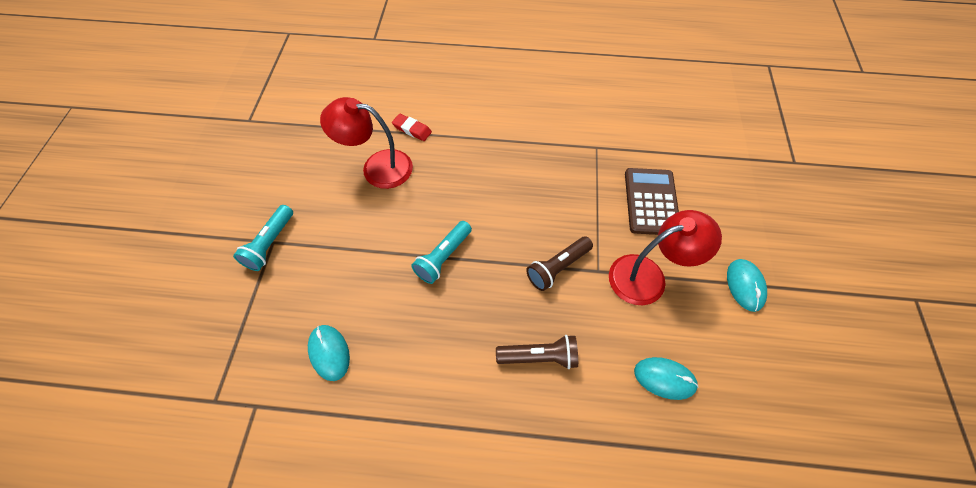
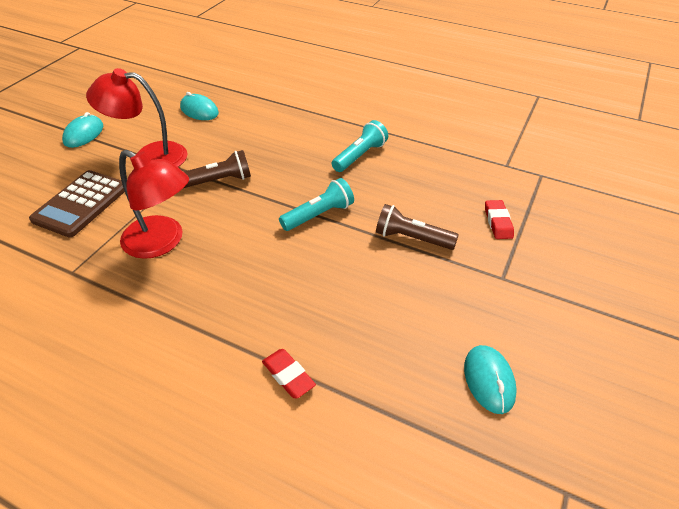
camera: 160 degrees left, 15 degrees down
turquoise flashlight [233,205,293,271] -> turquoise flashlight moved to [332,120,388,172]
turquoise mouse [308,325,350,381] -> turquoise mouse moved to [464,345,517,414]
red lamp [320,97,413,189] -> red lamp moved to [119,150,189,259]
brown flashlight [496,335,578,369] -> brown flashlight moved to [376,204,459,250]
none -> red eraser [485,200,514,239]

